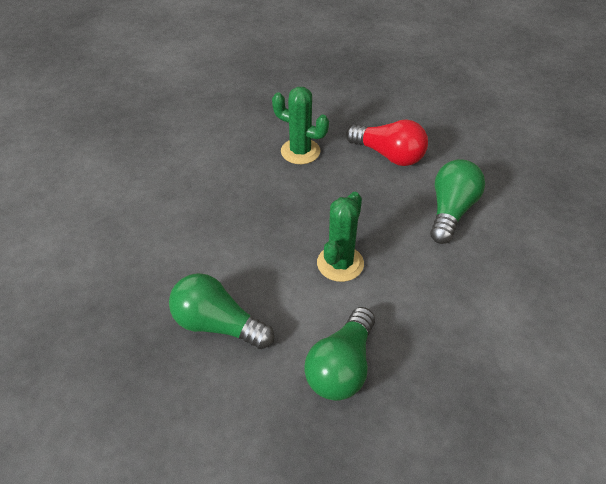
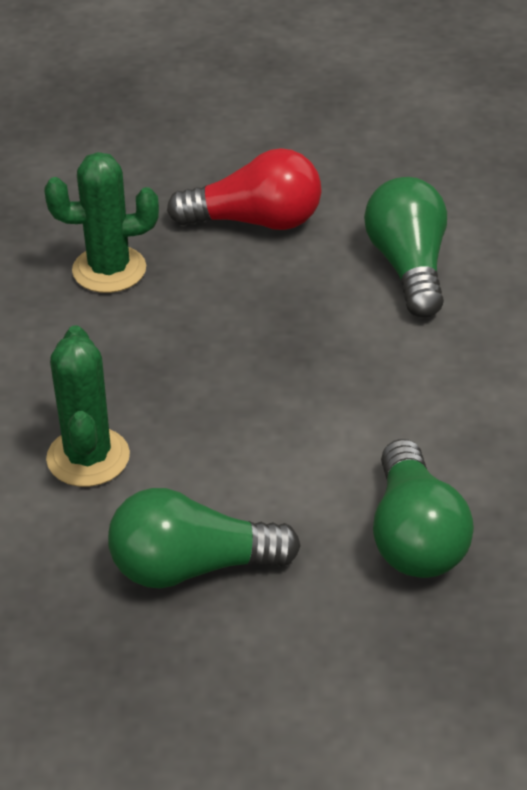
camera: 30 degrees left, 5 degrees down
green cactus [317,192,364,282] -> green cactus moved to [46,325,130,487]

